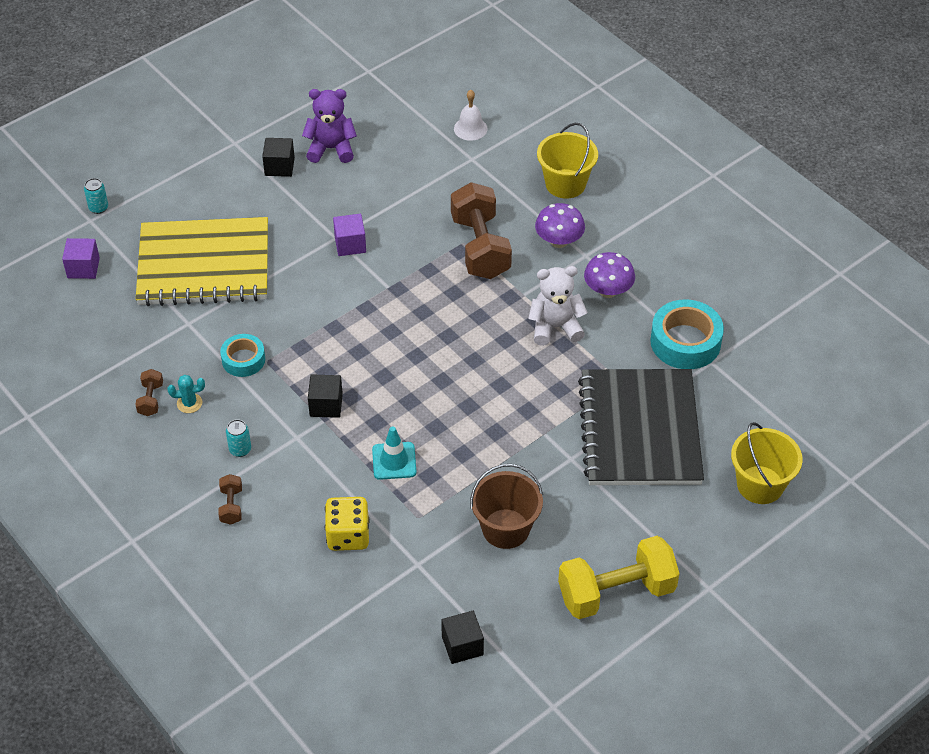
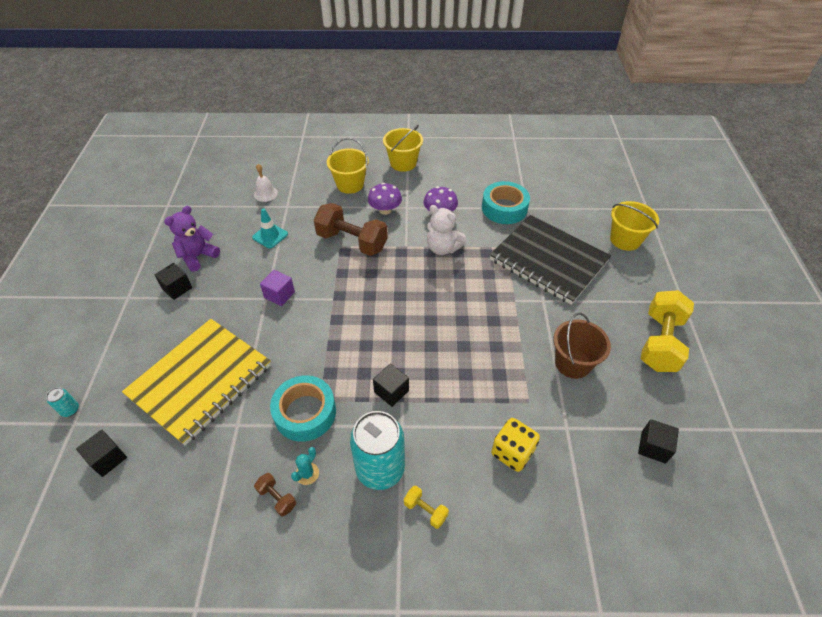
camera: 50 degrees left, 0 degrees up
purple cube [62,238,100,279] -> black cube [76,429,127,477]
brown dumbbell [218,474,242,525] -> yellow dumbbell [404,486,449,529]
turquoise tape [220,334,265,377] -> turquoise tape [270,375,336,442], size x1.64
turquoise can [226,419,251,457] -> turquoise can [350,411,405,490], size x2.45
turquoise traffic cone [372,426,416,480] -> turquoise traffic cone moved to [252,208,288,249]
white teddy bear [528,266,588,346] -> white teddy bear turned 90 degrees counterclockwise [427,205,466,255]
none -> yellow bucket [383,125,423,172]

